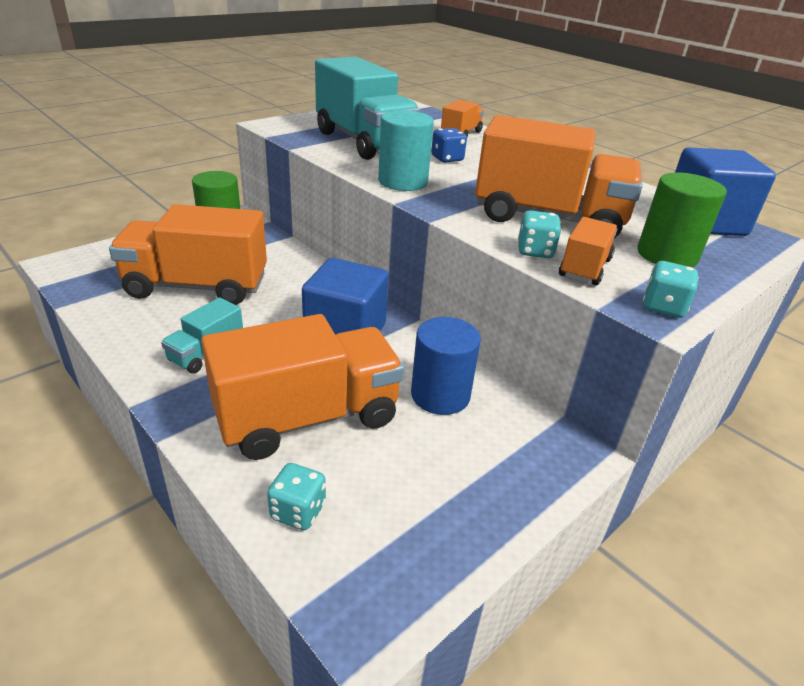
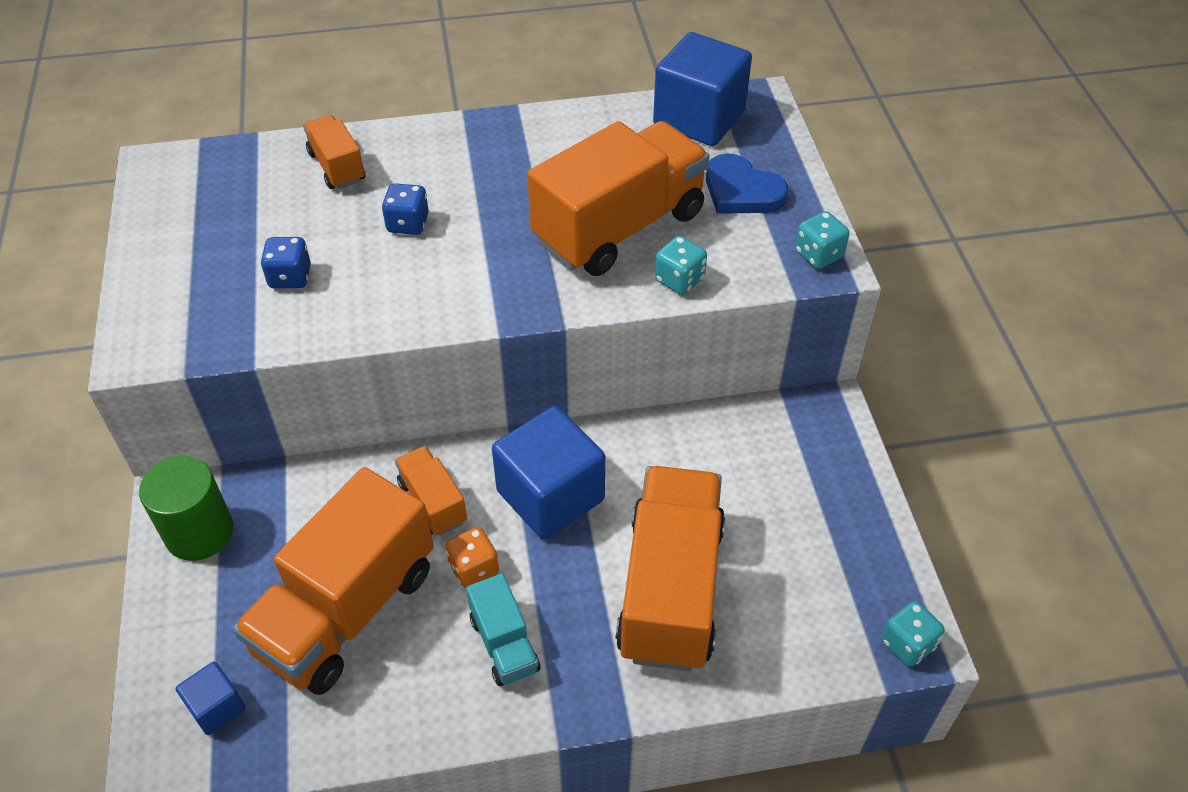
camera: 55 degrees left, 15 degrees up
turquoise dice [267,463,326,530] -> turquoise dice moved to [882,601,945,667]
turquoise truck [315,57,420,160] -> blue dice [260,237,311,289]
turquoise cylinder [378,110,434,191] -> none
blue cylinder [411,317,481,415] -> none
orange truck [559,217,618,285] -> orange truck moved to [395,446,467,536]
green cylinder [637,173,727,267] -> blue heart [706,153,788,214]
none -> blue cube [176,662,245,735]
none -> orange dice [445,527,499,588]

